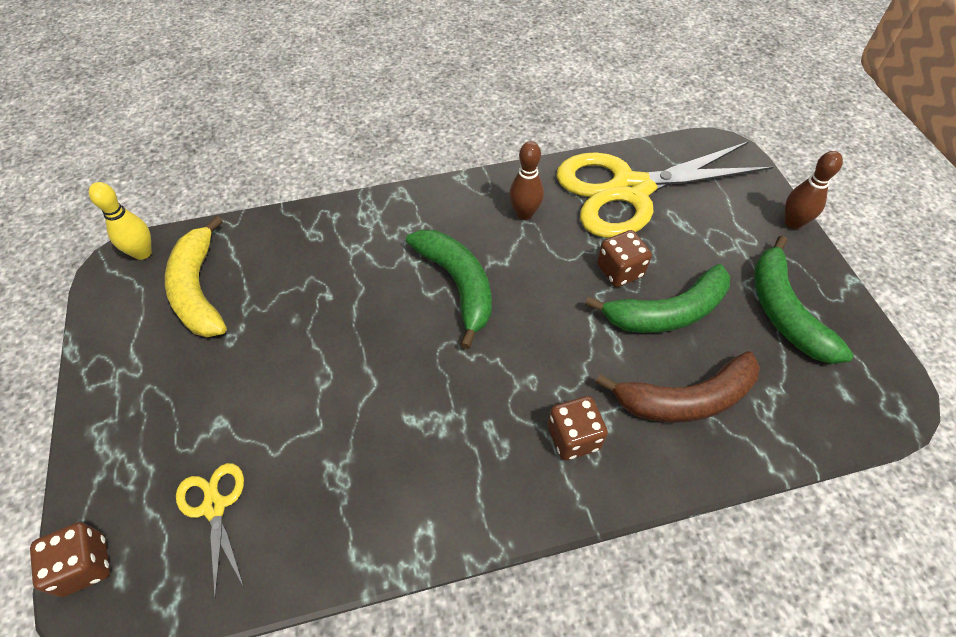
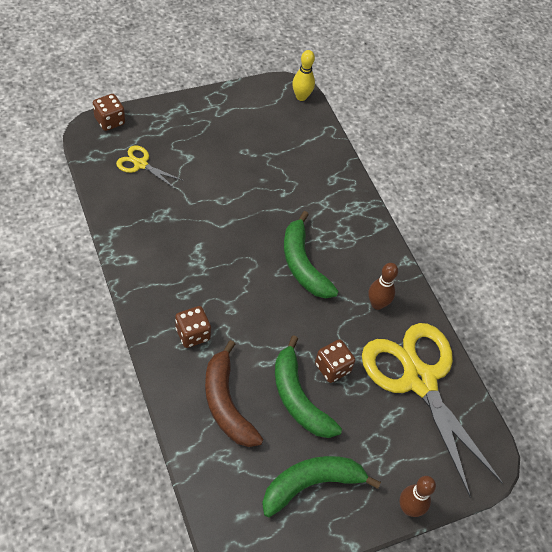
camera: 75 degrees right, 0 degrees up
yellow banana [165,216,227,337] -> none
yellow scissors [176,463,244,598] -> yellow scissors turned 120 degrees counterclockwise [116,145,184,189]
green banana [406,229,492,349] -> green banana turned 105 degrees clockwise [284,211,339,298]

